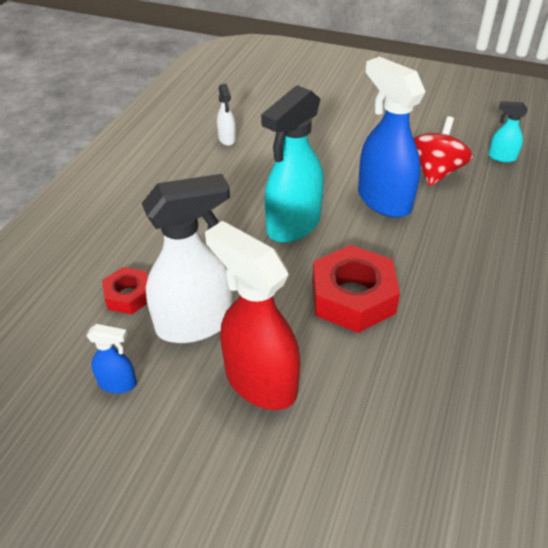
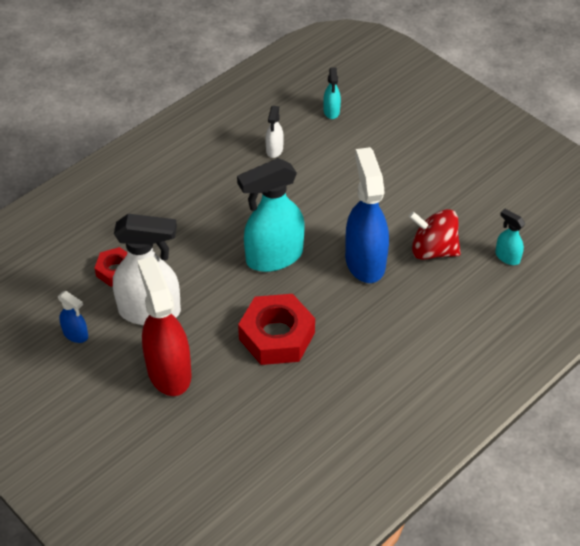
camera: 25 degrees right, 5 degrees up
red spinning top [414,116,473,186] -> red spinning top turned 120 degrees counterclockwise [409,209,461,260]
none -> turquoise spray bottle [324,67,341,119]

